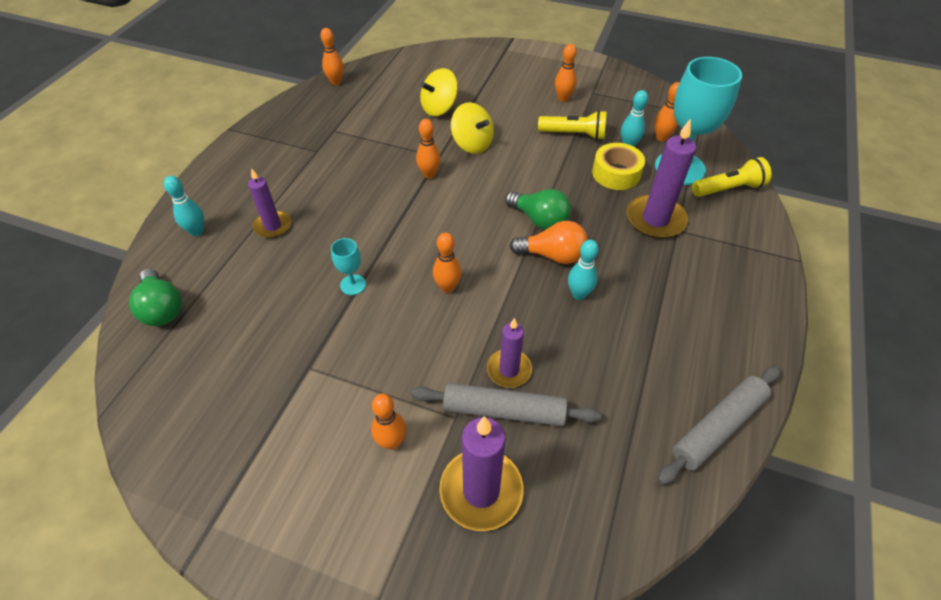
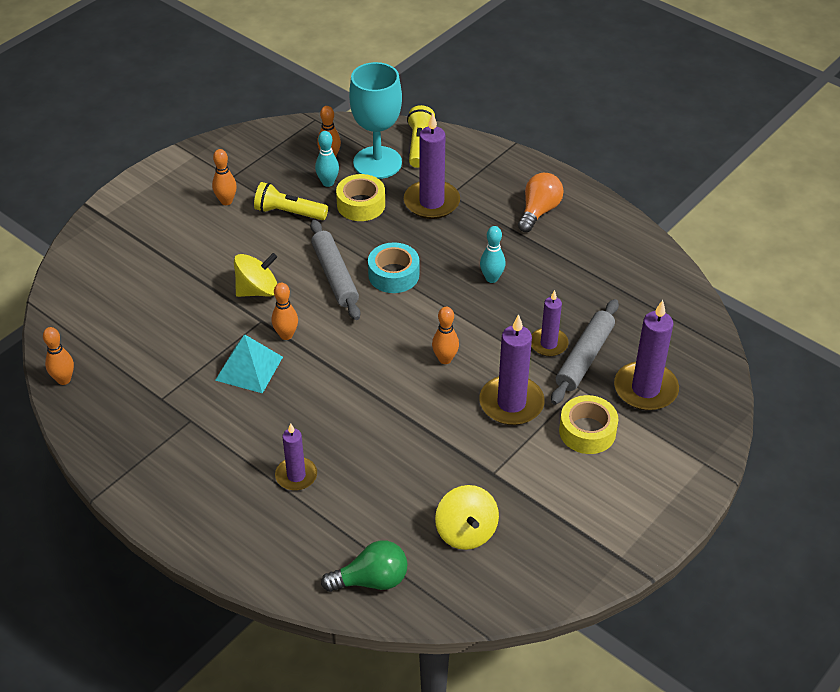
camera: 70 degrees left, 5 degrees down
turquoise bowling pin [164,176,204,236] -> none
turquoise goblet [331,238,366,295] -> none
orange bowling pin [371,394,406,450] -> yellow tape [559,395,618,454]
yellow spinning top [420,68,458,116] -> yellow spinning top moved to [435,485,499,550]
green light bulb [505,189,571,230] -> turquoise tape [368,242,419,293]
orange light bulb [509,221,588,264] -> orange light bulb moved to [518,173,564,232]
yellow flashlight [538,110,607,140] -> yellow flashlight turned 105 degrees counterclockwise [254,182,328,220]
grey rolling pin [657,365,781,485] -> grey rolling pin moved to [310,220,360,320]
none -> turquoise pyramid [215,334,283,394]
none -> purple candle [479,314,545,425]

